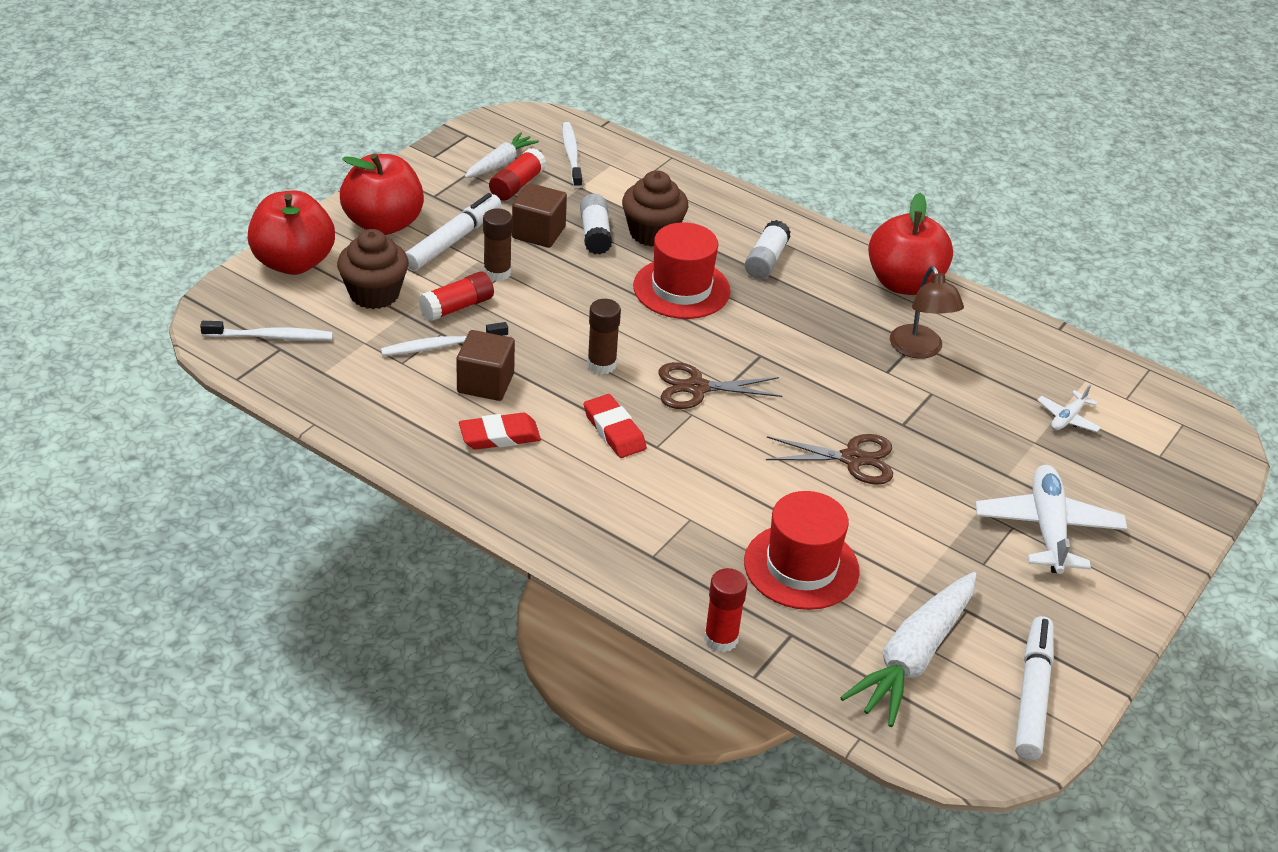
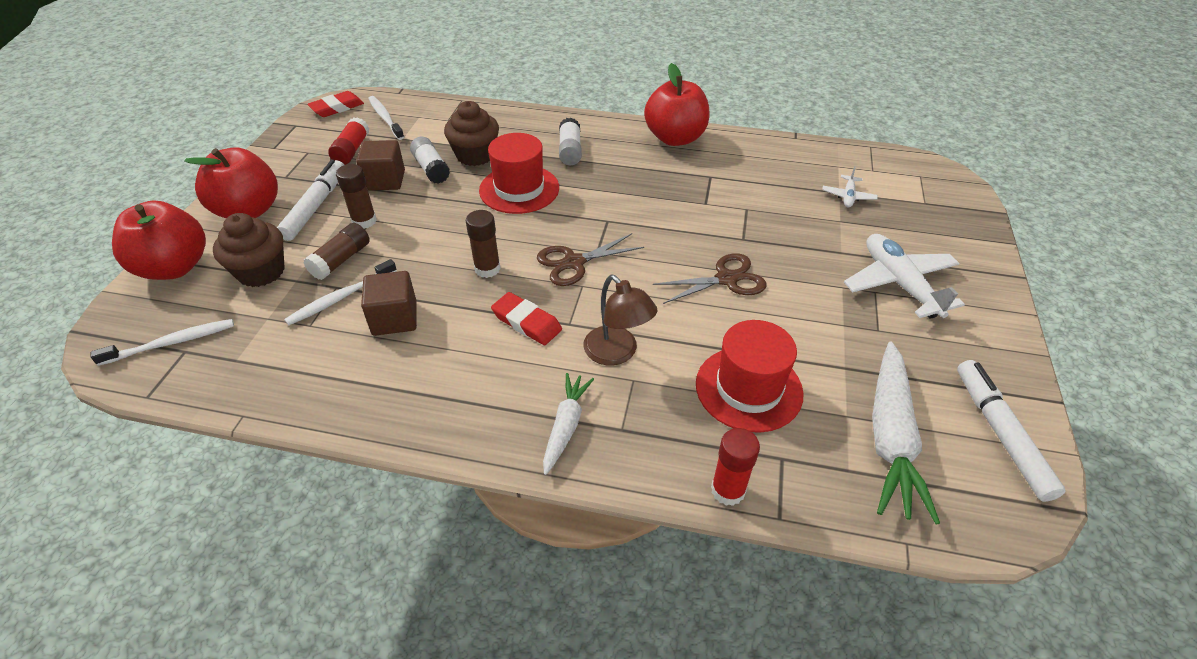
camera: 20 degrees left, 5 degrees up
red glue stick [419,271,494,321] -> brown glue stick [303,223,370,280]
red eraser [459,413,541,450] -> red eraser moved to [307,91,364,117]
white carrot [464,132,539,178] -> white carrot moved to [543,373,594,475]
brown lamp [890,266,964,359] -> brown lamp moved to [583,275,658,366]

